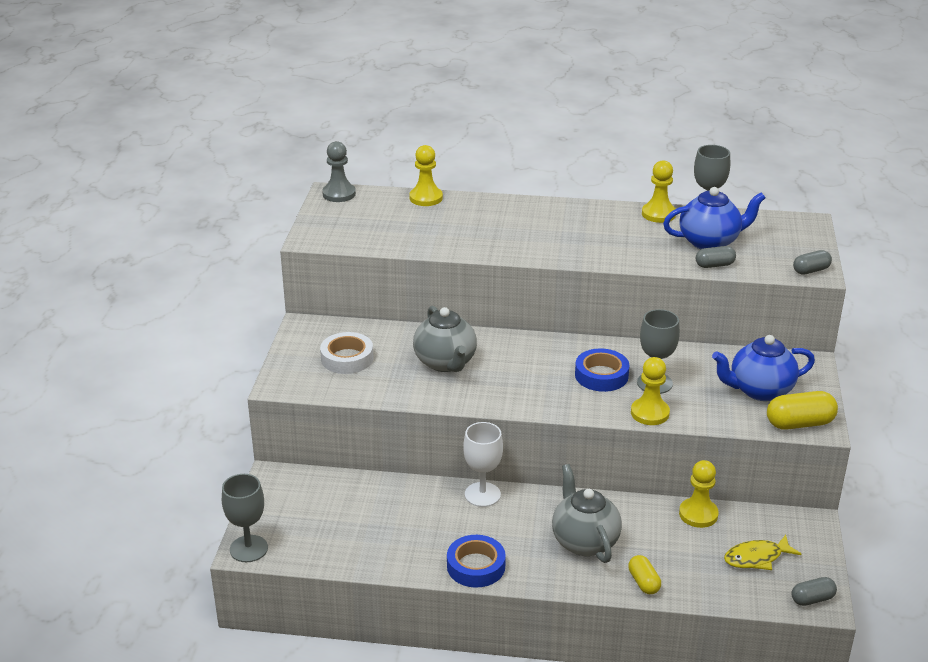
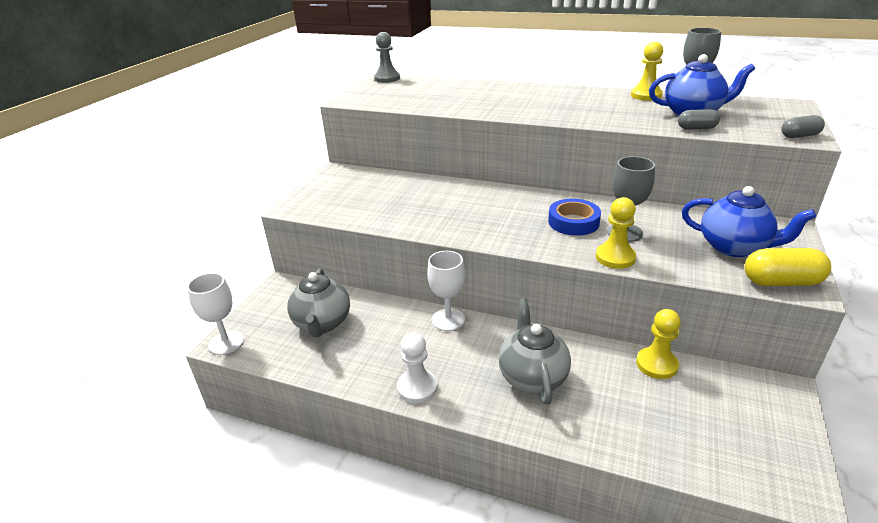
camera: 15 degrees right, 0 degrees up
grey goblet [222,474,268,562] -> white goblet [187,273,244,355]
white tape [320,332,373,374] -> none
yellow pawn [409,145,443,206] -> none
grey teapot [413,306,477,372] -> grey teapot moved to [287,268,350,338]
blue tape [447,535,506,588] -> white pawn [397,332,437,404]
yellow capsule [628,555,661,594] -> none
blue teapot [712,335,815,401] -> blue teapot turned 150 degrees counterclockwise [682,186,816,257]
yellow fish [724,535,801,570] -> none
grey capsule [791,577,837,606] -> none

